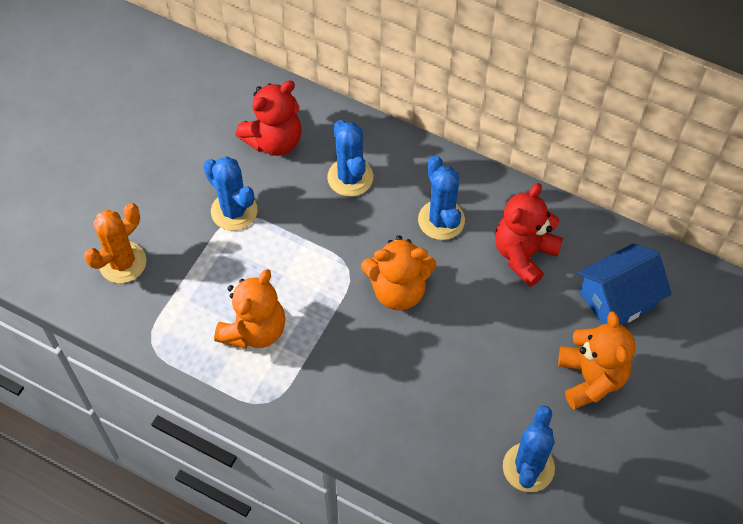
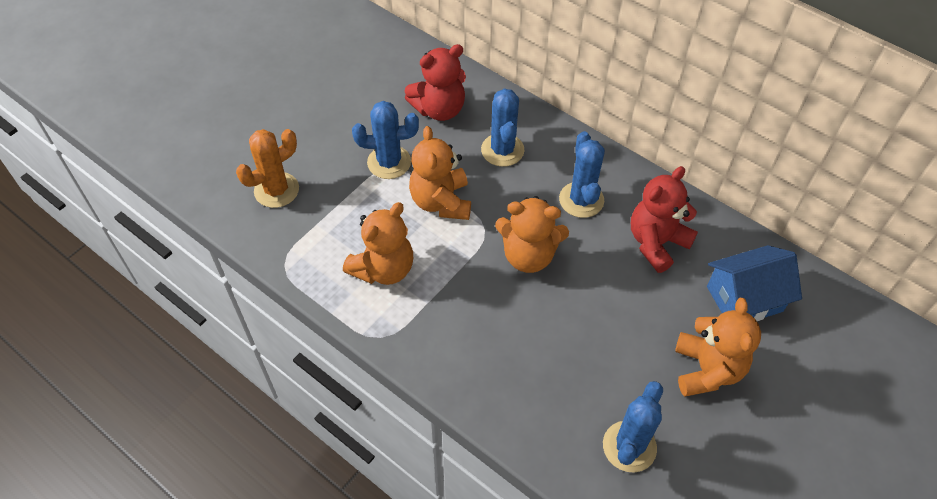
camera: 10 degrees right, 5 degrees down
blue cactus [203,157,258,231] -> blue cactus turned 60 degrees counterclockwise [352,101,419,179]
none -> orange teddy bear [409,126,471,220]

